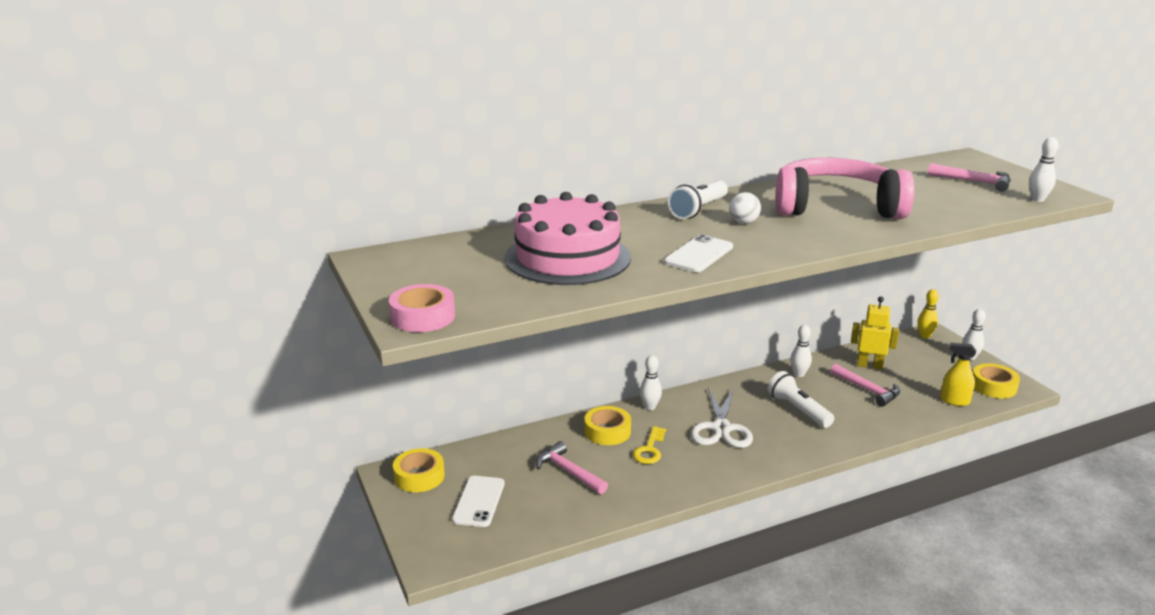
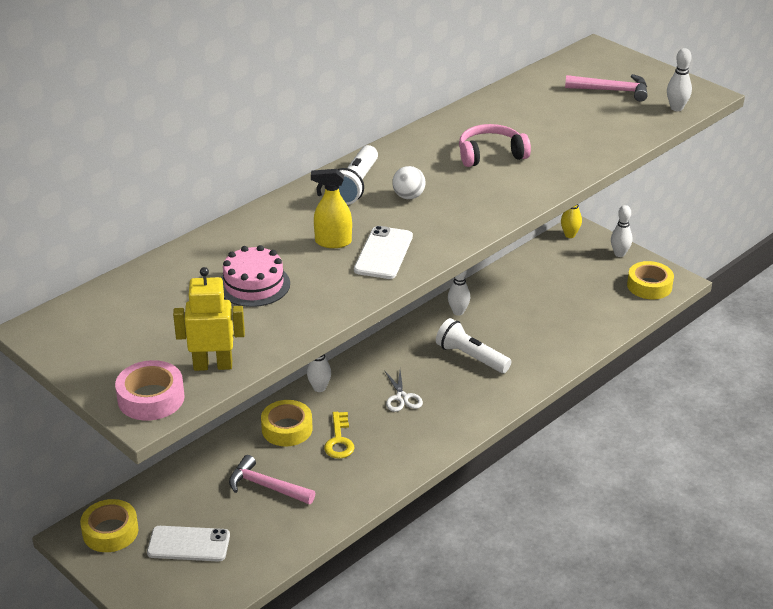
camera: 20 degrees left, 10 degrees up
white phone [452,476,505,527] -> white phone turned 75 degrees counterclockwise [147,526,230,561]
pink cake [504,192,631,285] -> pink cake [220,245,290,307], size x0.54
white scissors [691,388,753,448] -> white scissors [384,370,423,412], size x0.57
pink headphones [775,158,914,219] -> pink headphones [459,124,531,167], size x0.51
pink hammer [830,364,900,407] -> none
yellow robot [851,297,899,370] -> yellow robot moved to [173,267,245,371]
yellow spray bottle [940,343,976,406] -> yellow spray bottle moved to [311,169,352,248]

